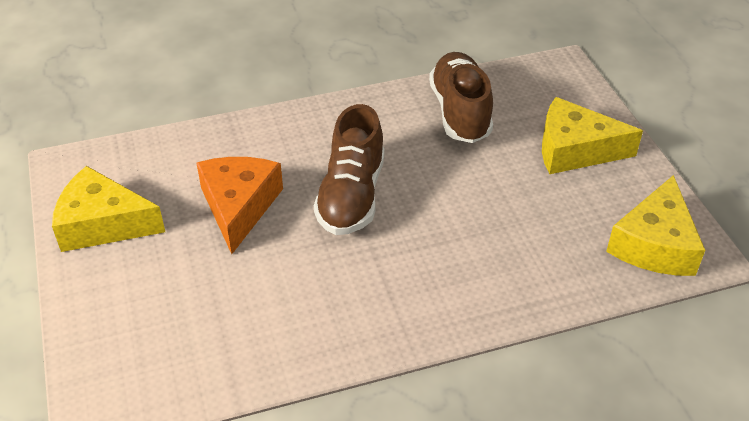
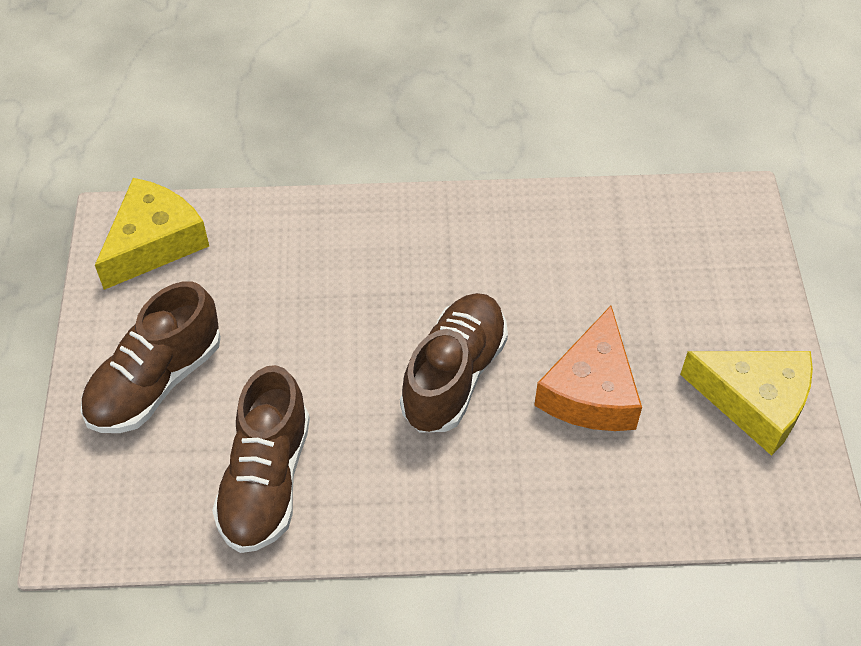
camera: 165 degrees left, 10 degrees up
yellow cheese [542,97,643,174] -> brown shoe [81,281,221,433]

